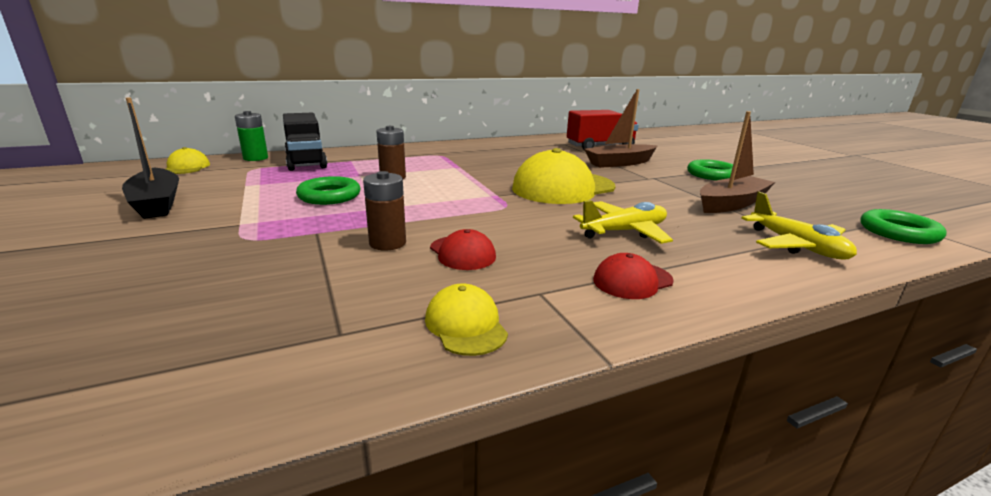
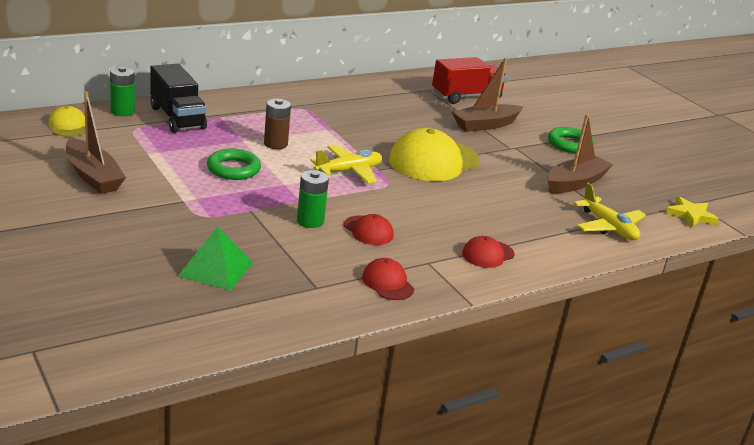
camera: 10 degrees left, 5 degrees up
black boat [122,98,179,219] -> brown boat [66,92,126,194]
brown battery [363,171,406,251] -> green battery [297,170,329,228]
yellow cap [425,283,508,356] -> red cap [362,258,414,300]
yellow plane [573,200,673,244] -> yellow plane moved to [310,145,382,183]
green ring [861,209,946,244] -> yellow star [665,196,719,228]
none -> green pyramid [178,226,253,291]

